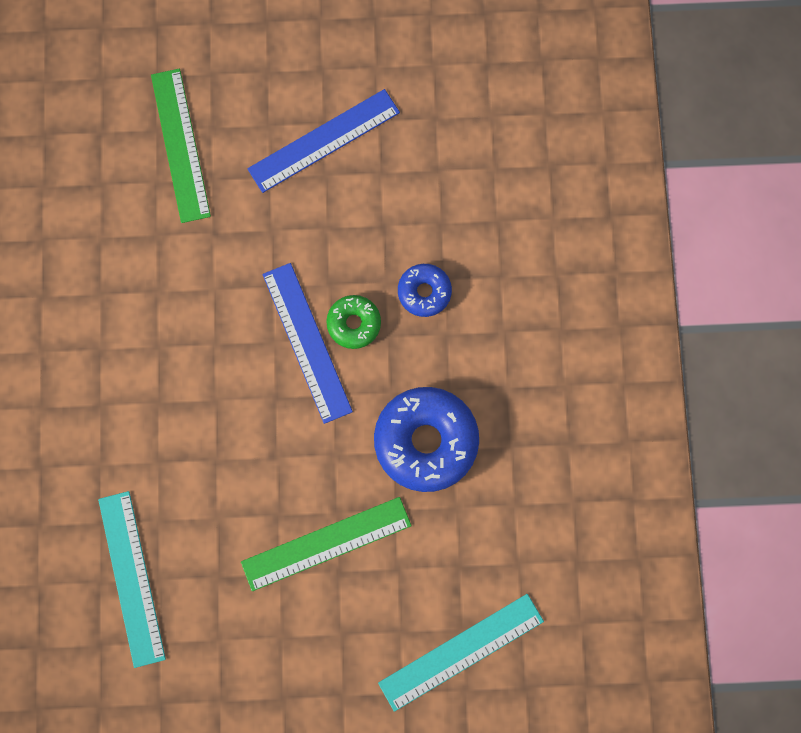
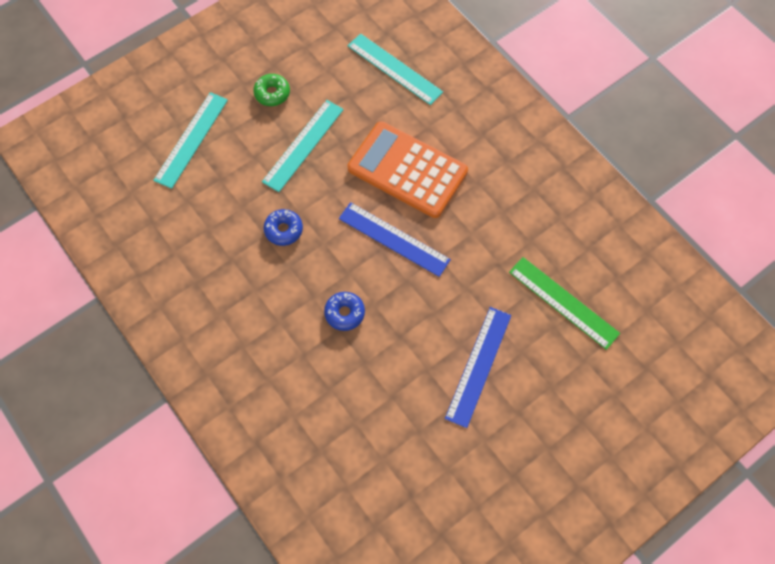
camera: 145 degrees right, 10 degrees down
green ruler [241,497,412,591] -> turquoise ruler [262,100,344,192]
green donut [326,295,381,349] -> green donut moved to [253,74,290,106]
blue donut [374,387,479,492] -> blue donut [264,209,303,246], size x0.53
none -> orange calculator [347,121,468,218]

